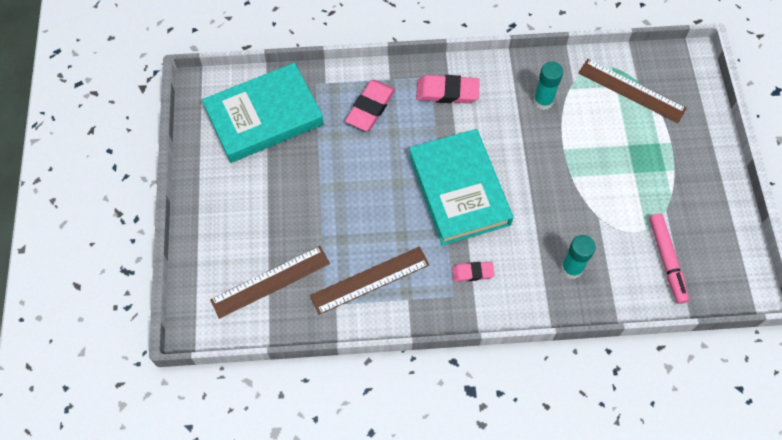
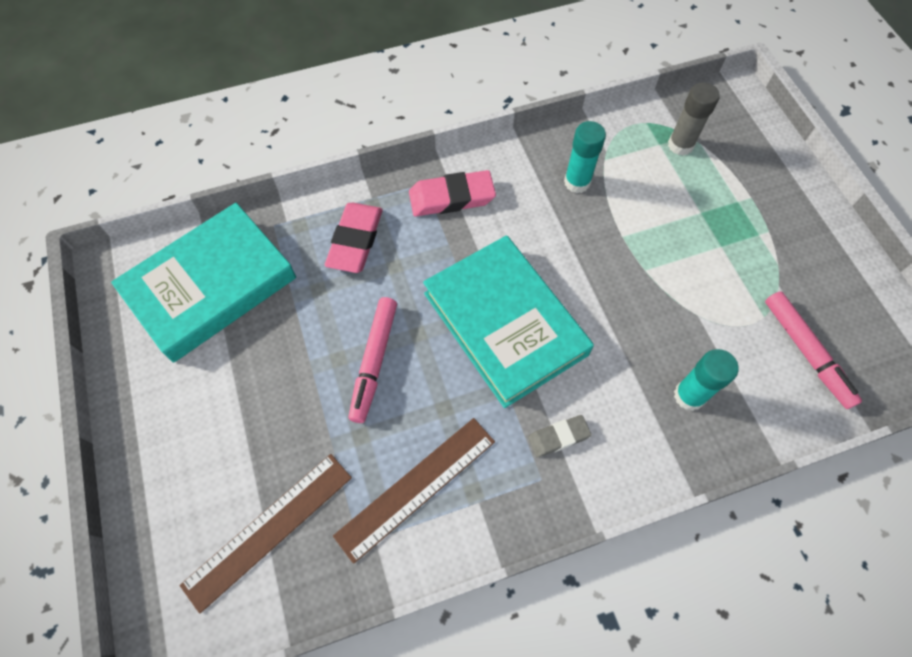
camera: 15 degrees left, 0 degrees up
pink eraser [452,262,495,282] -> grey eraser [528,415,592,458]
brown ruler [578,59,687,123] -> grey glue stick [668,82,720,156]
none -> pink marker [348,297,397,423]

